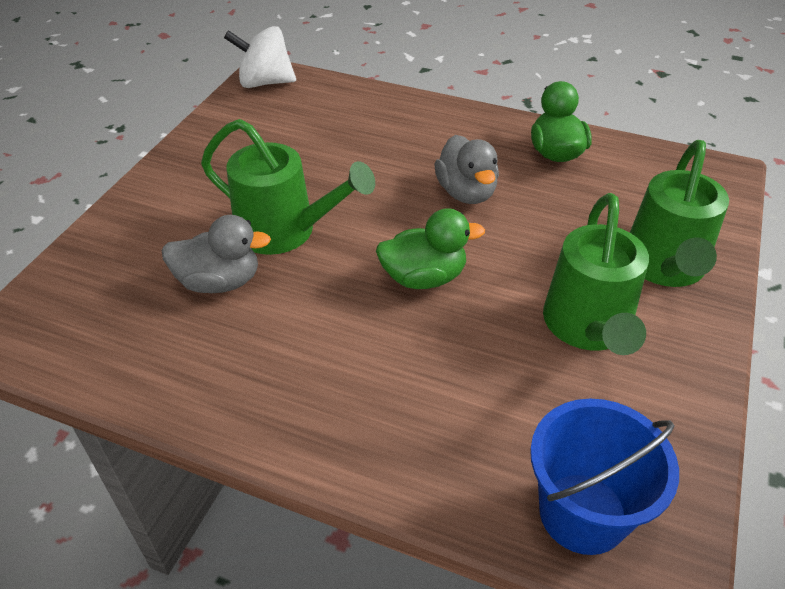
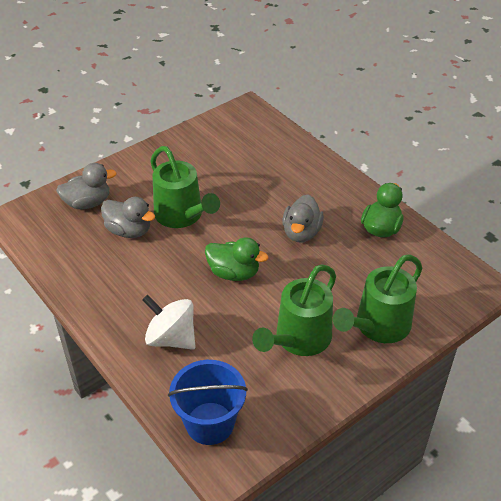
camera: 30 degrees right, 0 degrees up
white spinning top [224,26,296,88] -> white spinning top moved to [142,295,196,350]
none -> grey duck [56,163,117,209]

